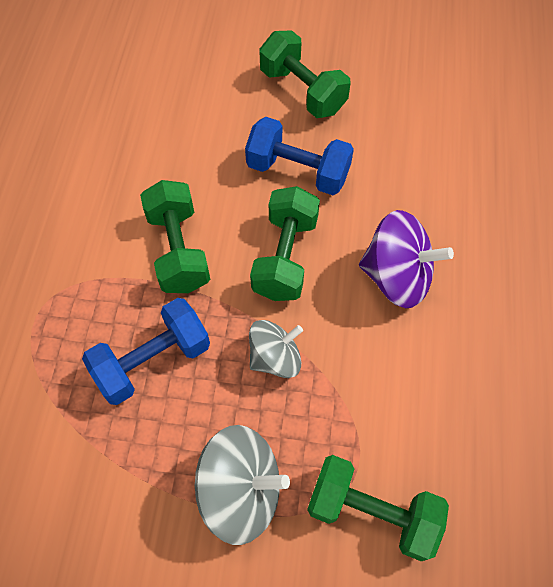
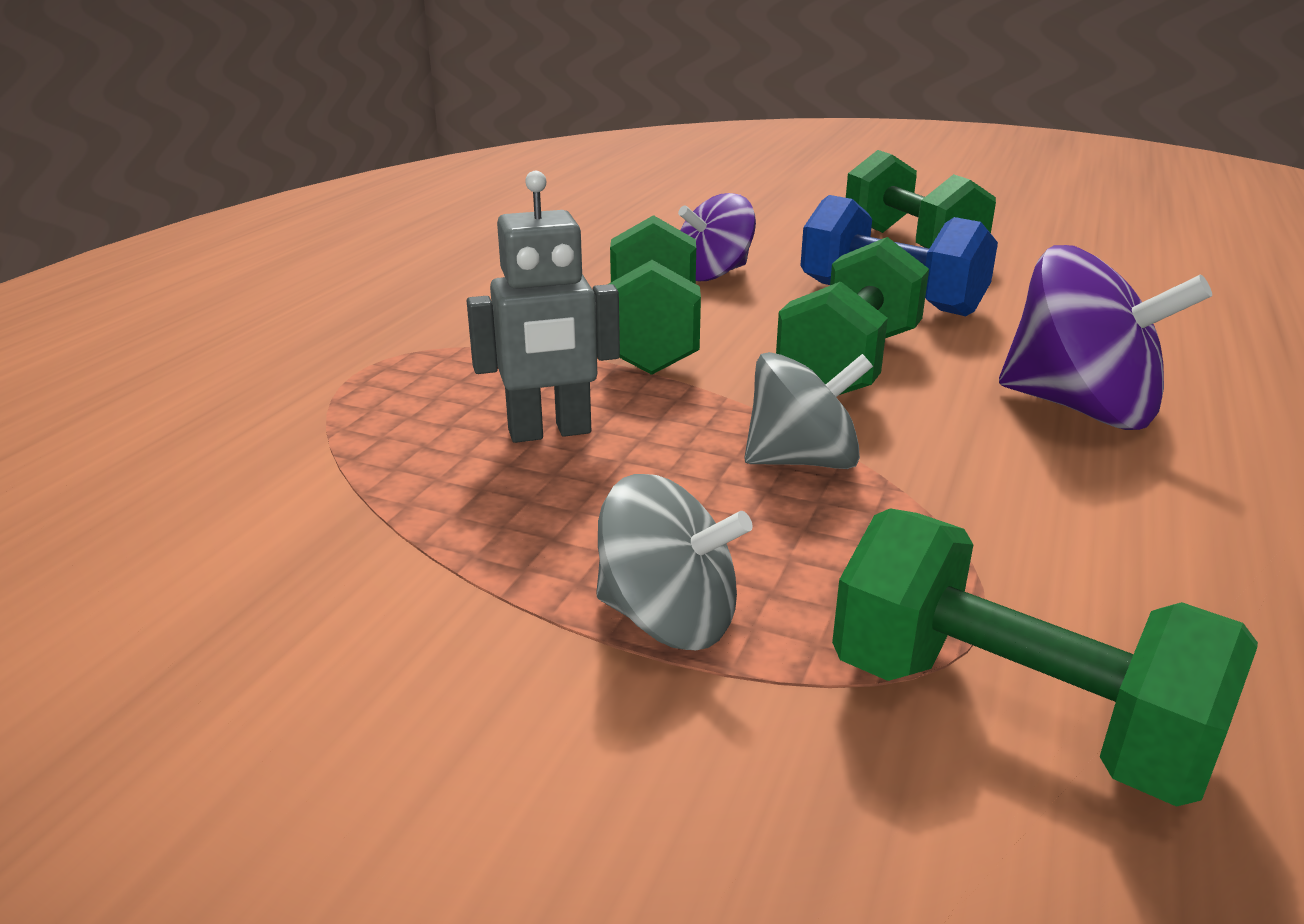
camera: 15 degrees right, 35 degrees down
blue dumbbell [82,298,210,405] -> grey robot [467,171,620,443]
grey spinning top [194,425,290,545] -> grey spinning top [596,474,752,650], size x0.66
none -> purple spinning top [678,193,756,281]

